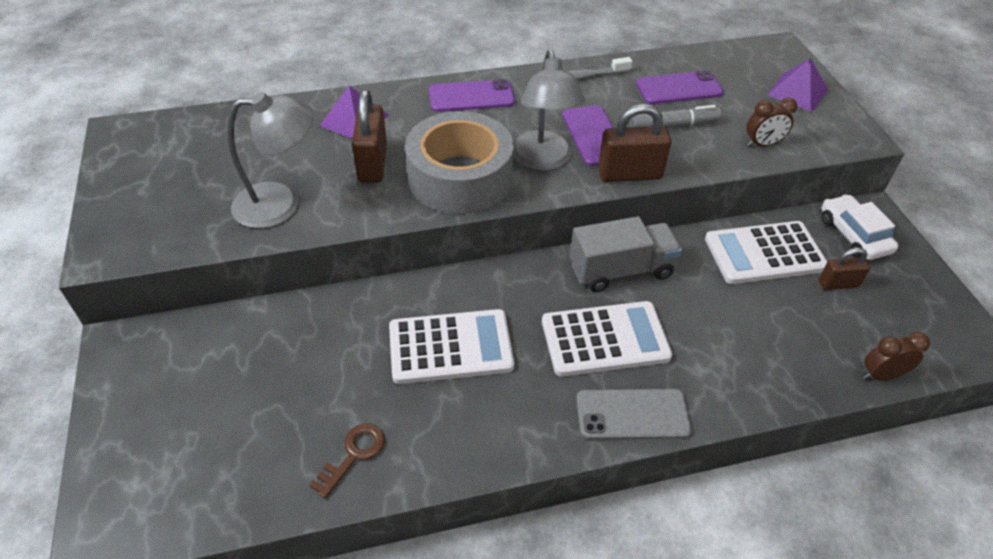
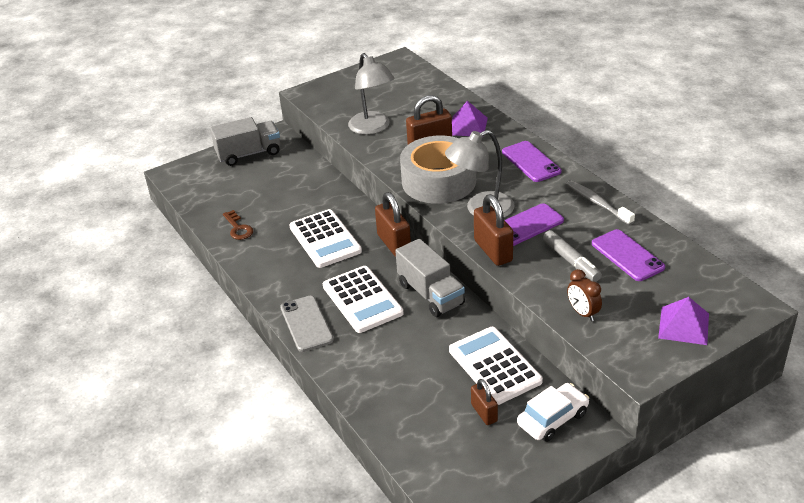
camera: 75 degrees right, 10 degrees down
brown key [309,424,385,498] -> brown key turned 45 degrees clockwise [223,210,253,240]
brown clock [863,332,930,381] -> none
none -> grey truck [210,117,280,166]
none -> brown padlock [375,192,411,257]

